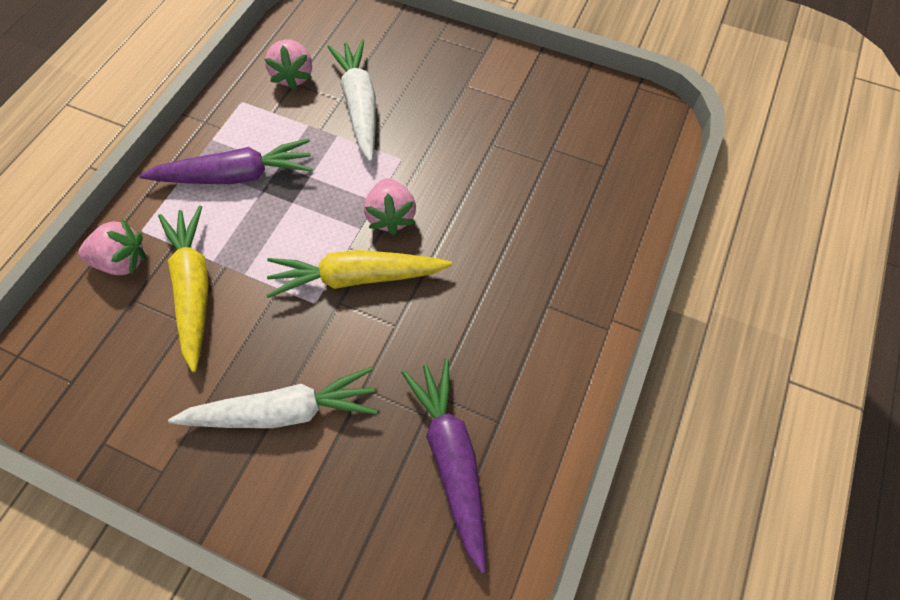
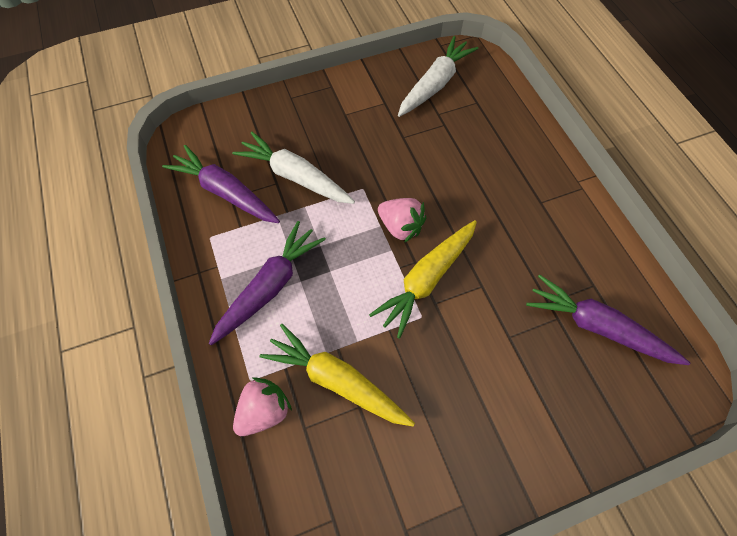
camera: 45 degrees left, 0 degrees up
white carrot [168,367,378,428] -> white carrot moved to [398,36,479,117]
pink strawberry [265,39,312,90] -> purple carrot [162,145,280,223]

